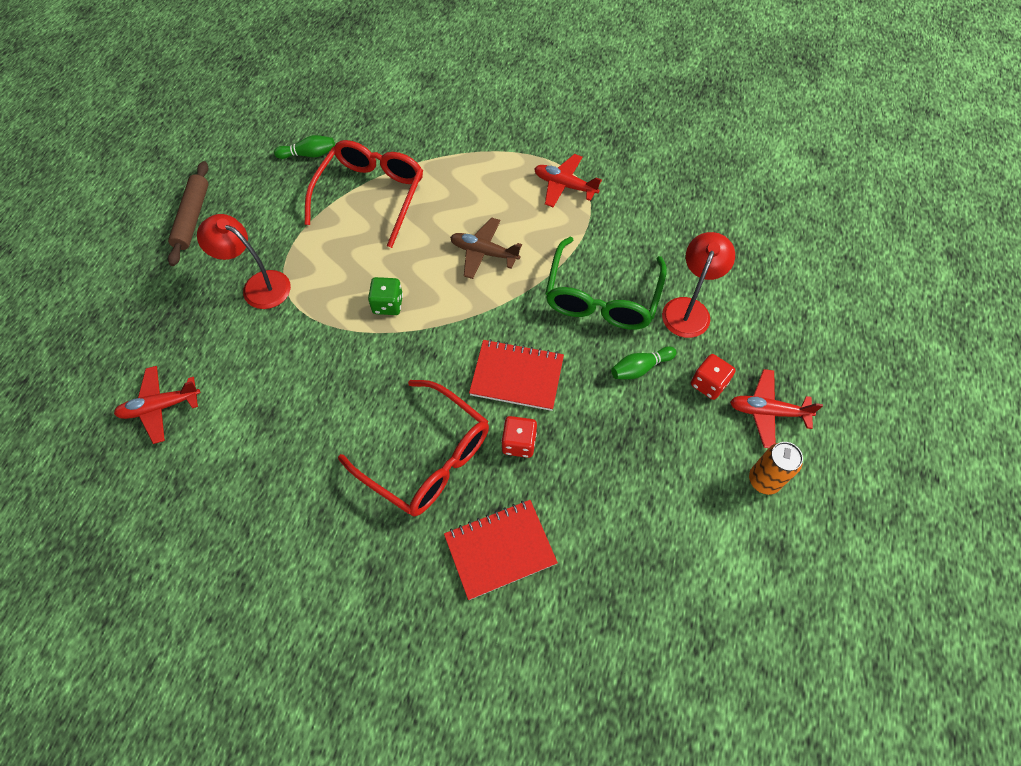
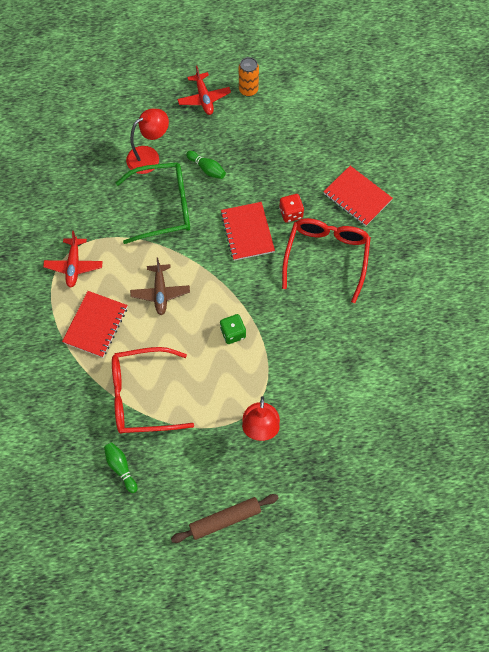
camera: 115 degrees left, 5 degrees up
red plane [114,366,200,444] -> none
red lamp [662,232,735,338] -> red lamp turned 150 degrees clockwise [126,109,169,174]
red dice [691,354,735,400] -> none
none -> red notebook [62,291,128,358]

